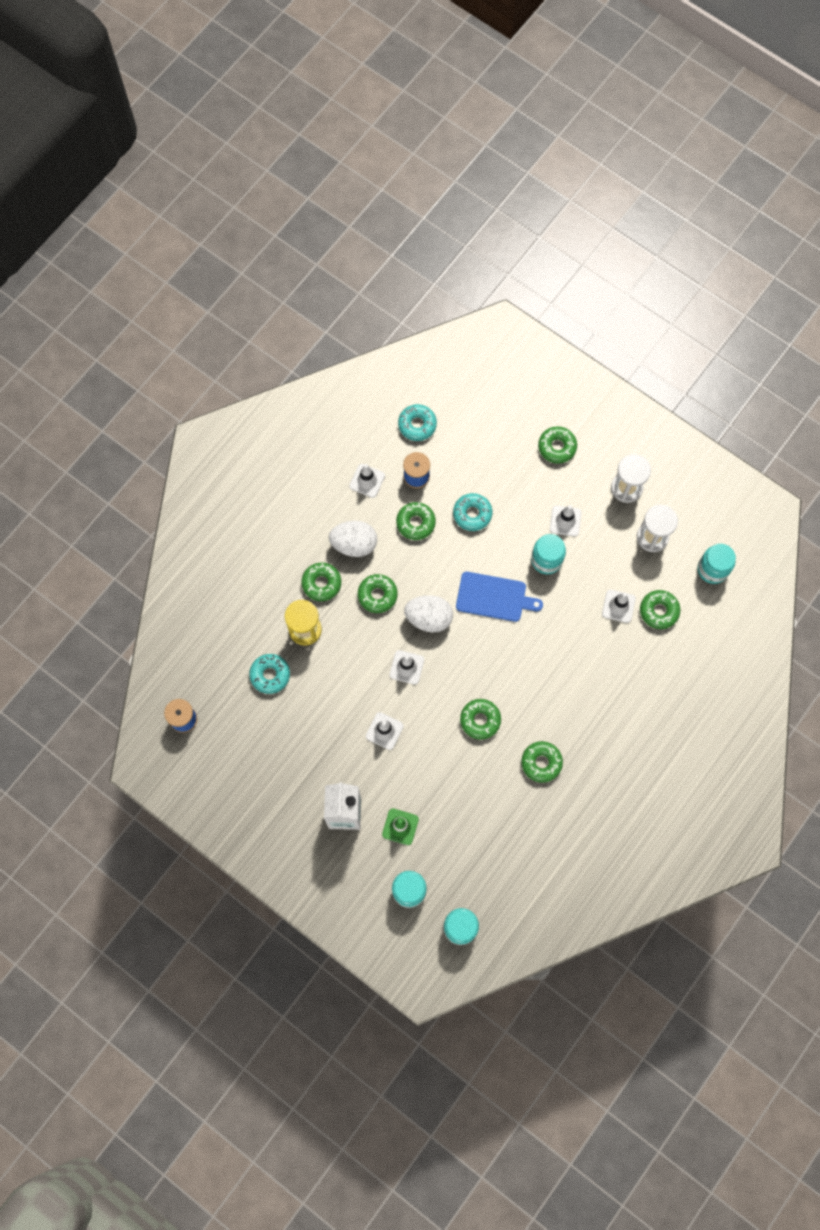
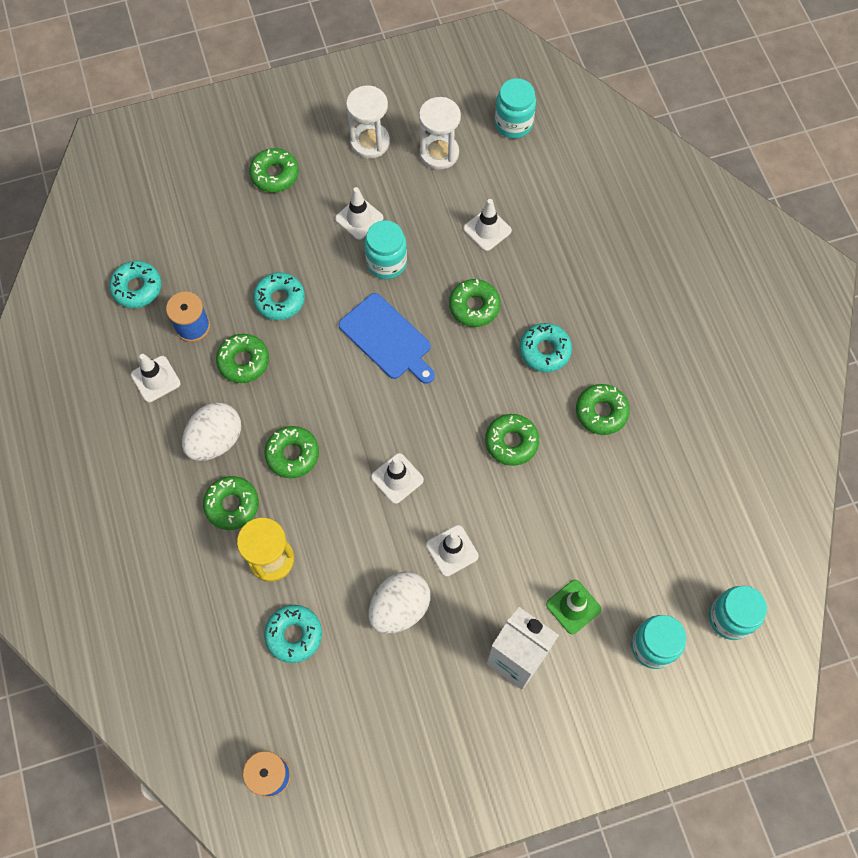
camera: 55 degrees left, 5 degrees down
white egg [404,595,453,632] -> white egg moved to [368,571,431,634]
blue cutting board [456,572,543,622] -> blue cutting board turned 90 degrees clockwise [339,293,435,384]
green donut [640,590,680,629] -> green donut moved to [449,279,501,327]
none -> turquoise donut [520,323,572,372]

